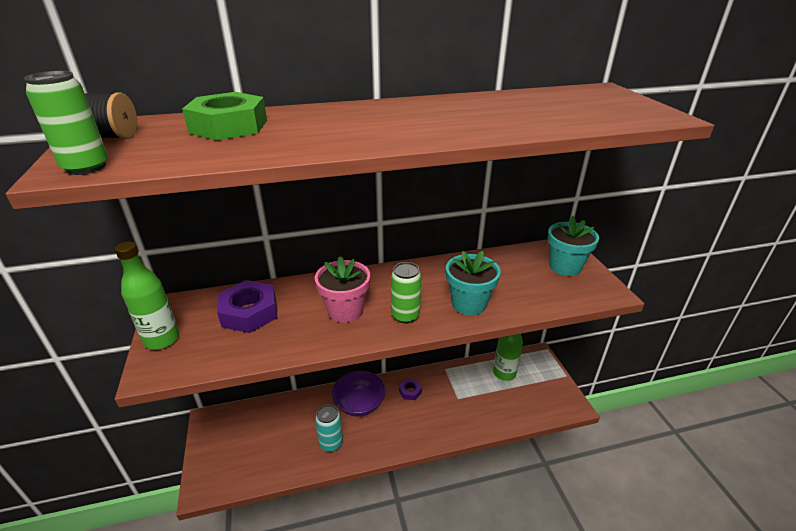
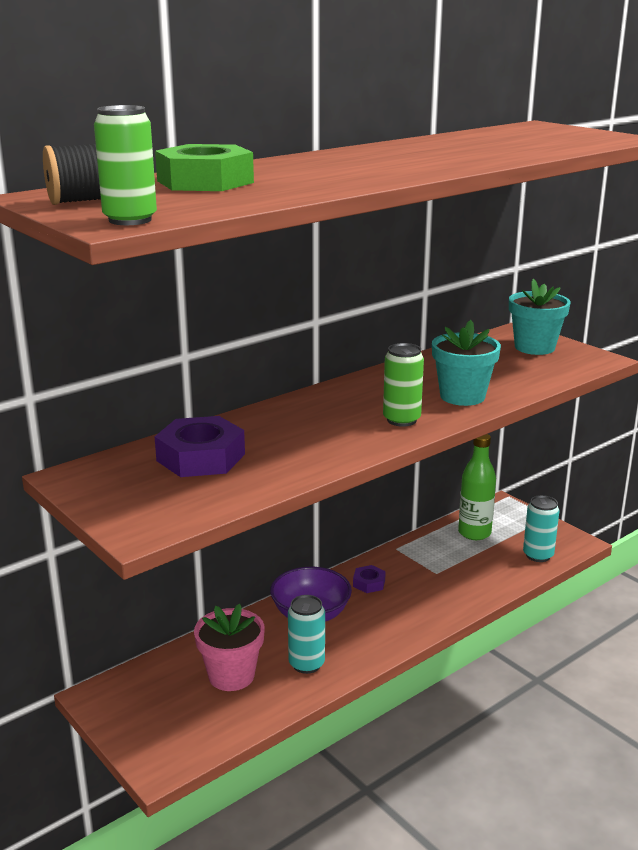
camera: 25 degrees left, 10 degrees down
green bottle [115,241,179,350] -> none
pink flower pot [315,256,370,323] -> pink flower pot moved to [194,604,265,691]
none -> turquoise can [523,495,559,562]

